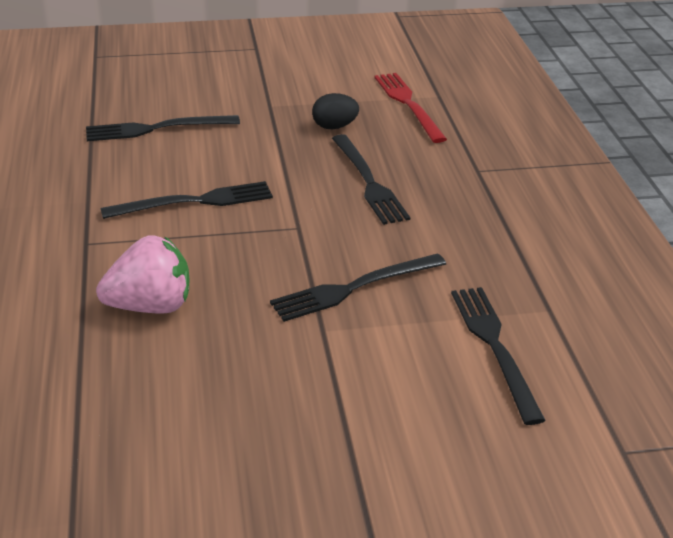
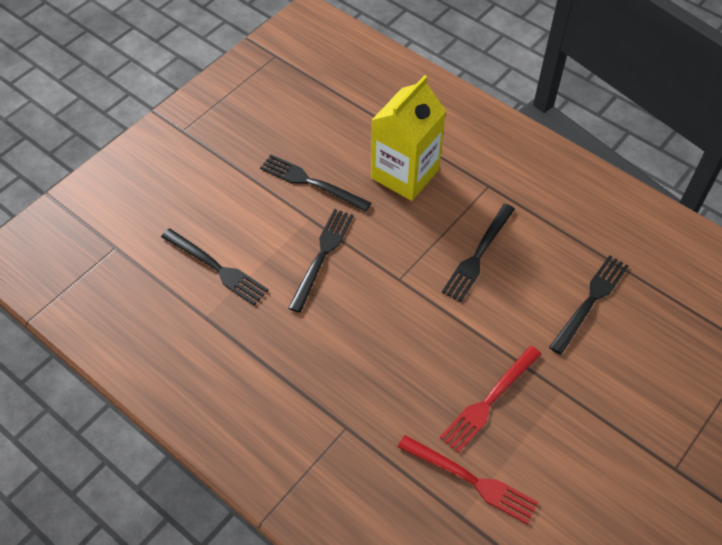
camera: 140 degrees right, 20 degrees up
pink strawberry [96,236,189,314] -> yellow carton [371,75,446,201]
black egg [312,93,359,129] -> red fork [440,346,541,453]
black fork [332,134,410,225] -> black fork moved to [260,154,371,212]

